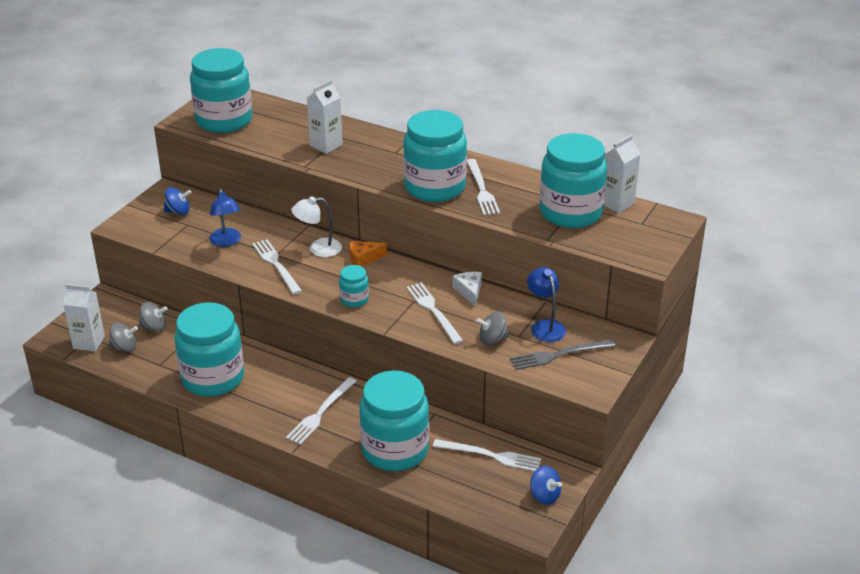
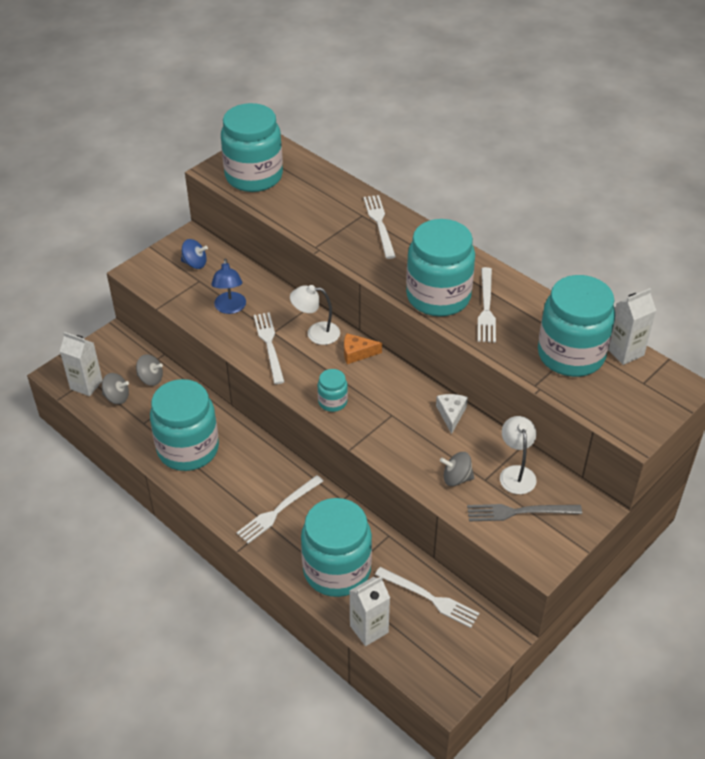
camera: 15 degrees right, 10 degrees up
white carton [307,80,343,154] -> white carton moved to [350,576,390,646]
white fork [406,282,463,344] -> white fork moved to [363,195,396,259]
blue lamp [527,267,566,342] -> white lamp [500,416,537,494]
blue spinning top [530,466,562,505] -> none

